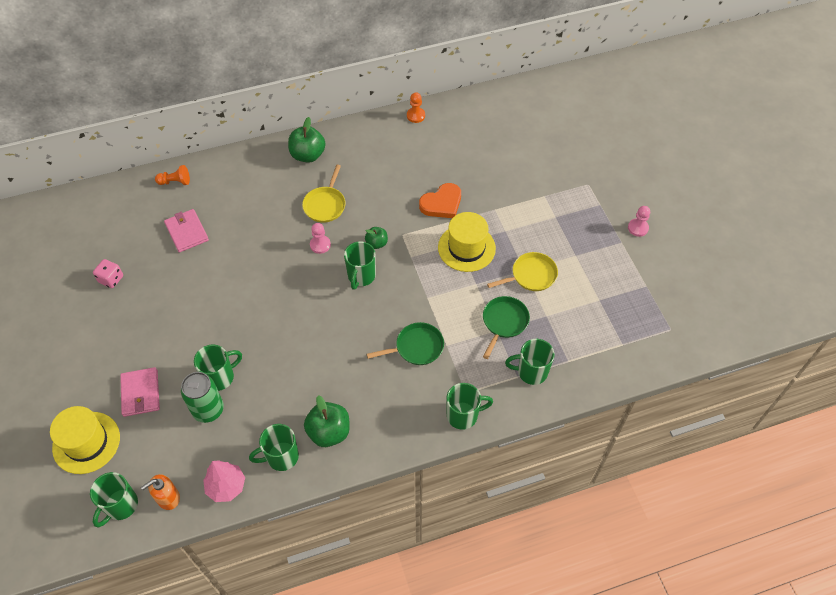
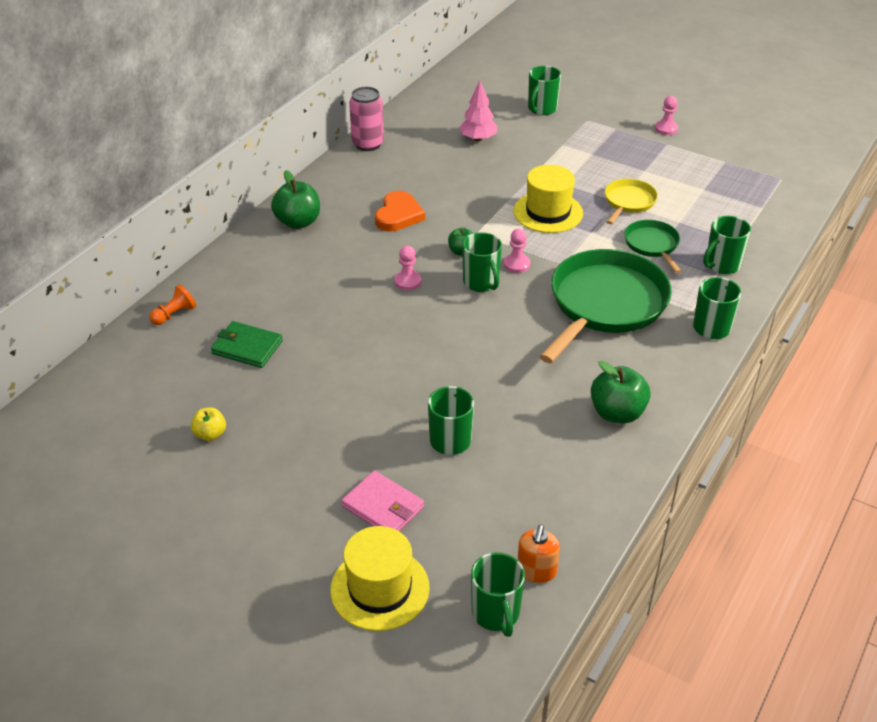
camera: 40 degrees left, 15 degrees down
pink dice [93,259,123,288] -> yellow apple [191,407,226,441]
pink wallet [164,209,209,253] -> green wallet [211,321,283,368]
green can [181,372,224,423] -> none
pink tree [203,460,245,502] -> pink tree moved to [459,81,498,141]
green mug [249,424,299,471] -> green mug moved to [528,66,561,115]
yellow pan [302,164,346,223] -> none
green pan [367,322,444,365] -> green pan [539,249,672,363], size x2.03
orange pawn [407,92,425,123] -> pink can [349,87,384,151]
orange heart [419,183,461,218] -> orange heart moved to [375,191,425,232]
none -> pink pawn [504,229,530,273]

